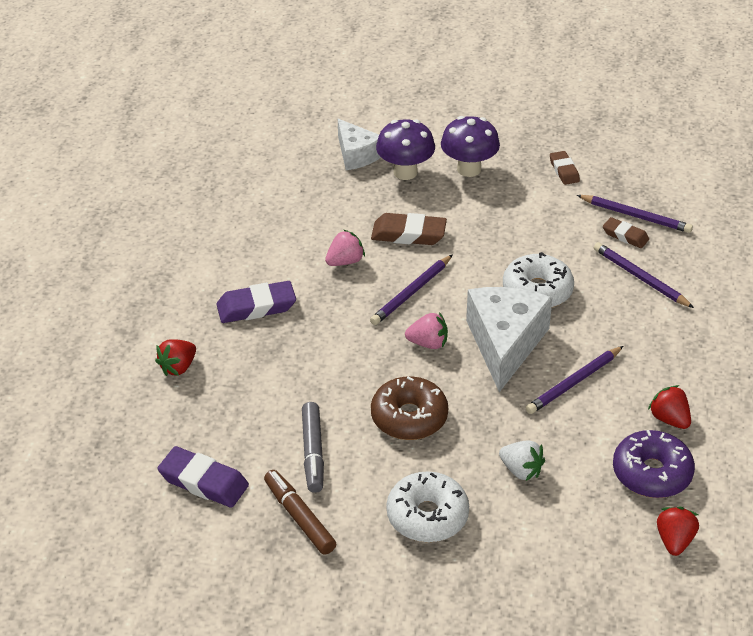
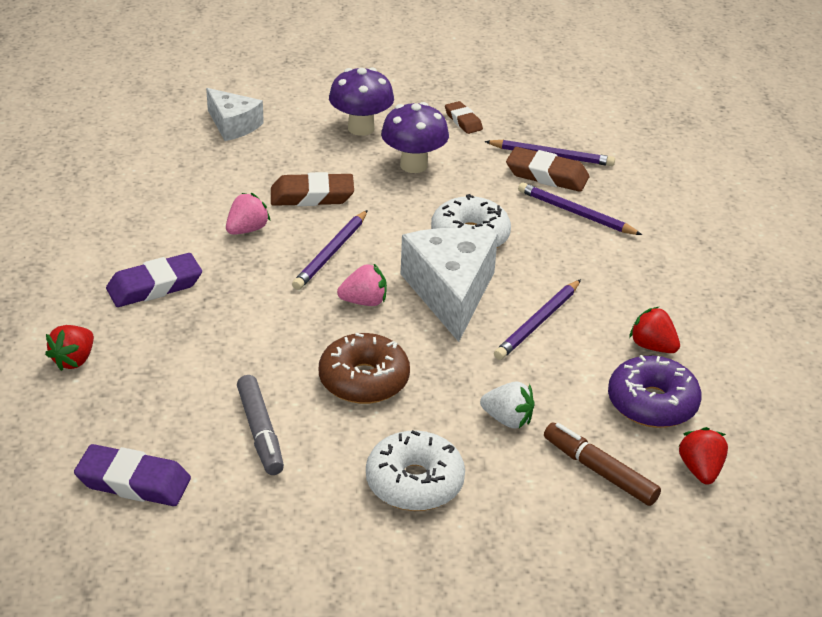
camera: 15 degrees left, 5 degrees down
brown marker [264,470,336,555] -> brown marker moved to [544,423,661,506]
purple mushroom [376,119,435,180] -> purple mushroom moved to [381,102,449,173]
brown eraser [603,217,649,248] -> brown eraser [506,147,589,192], size x1.63

